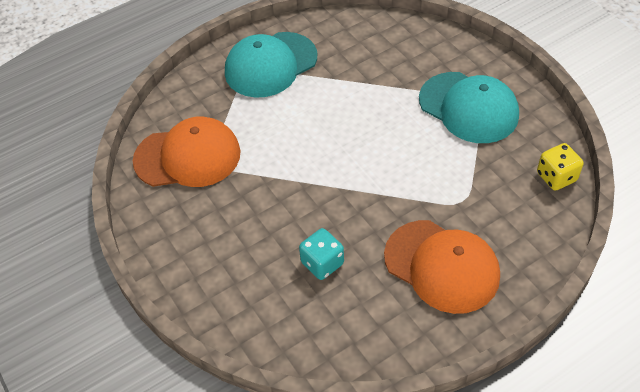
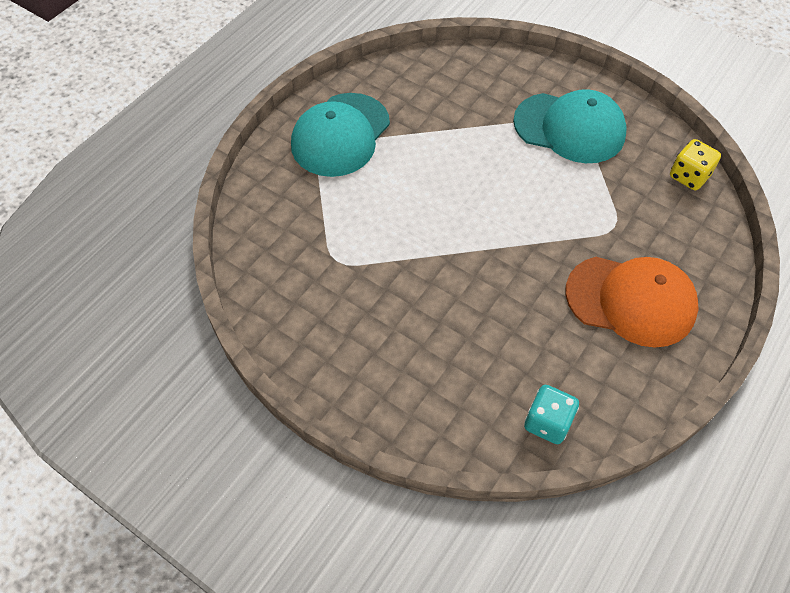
camera: 25 degrees left, 5 degrees up
orange cap [133,116,241,187] -> none
turquoise dice [299,228,344,280] -> turquoise dice moved to [524,385,579,444]

